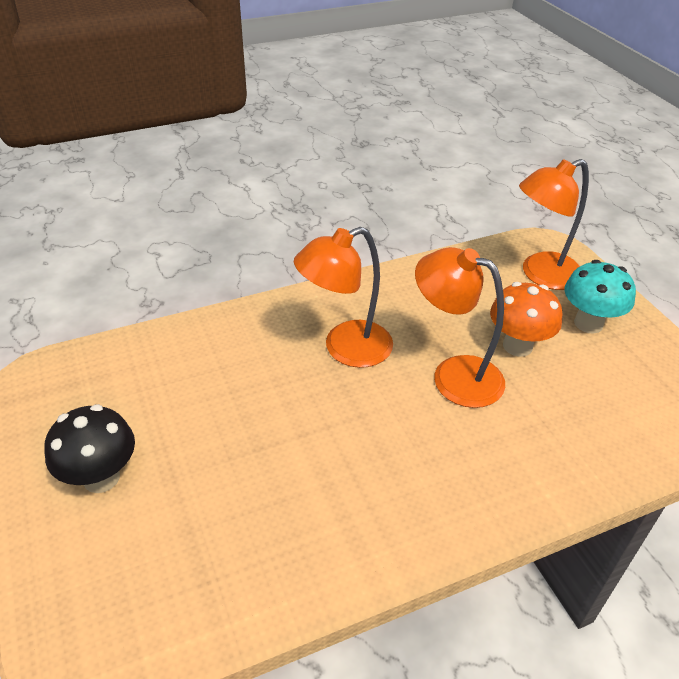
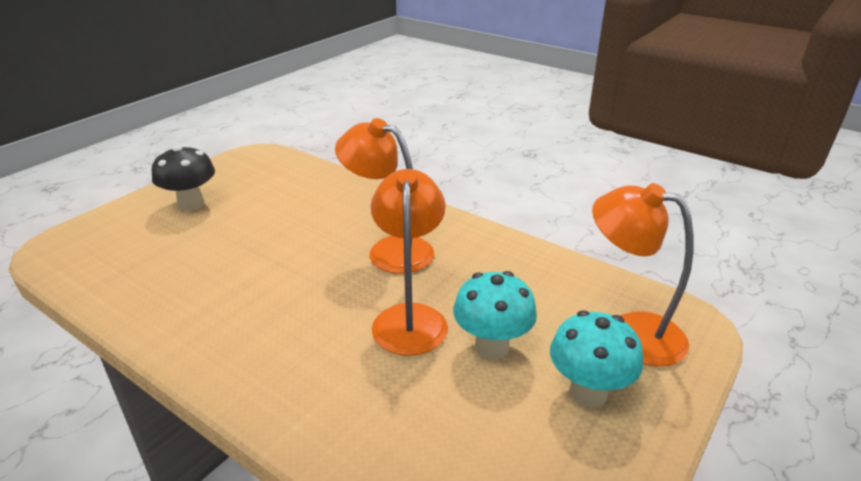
camera: 60 degrees right, 10 degrees down
orange mushroom [490,282,562,357] -> turquoise mushroom [453,271,537,360]

